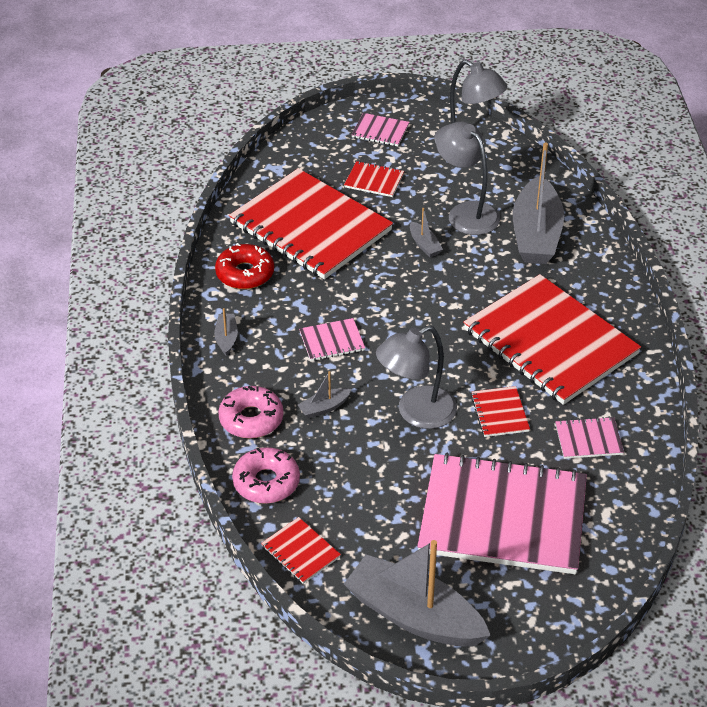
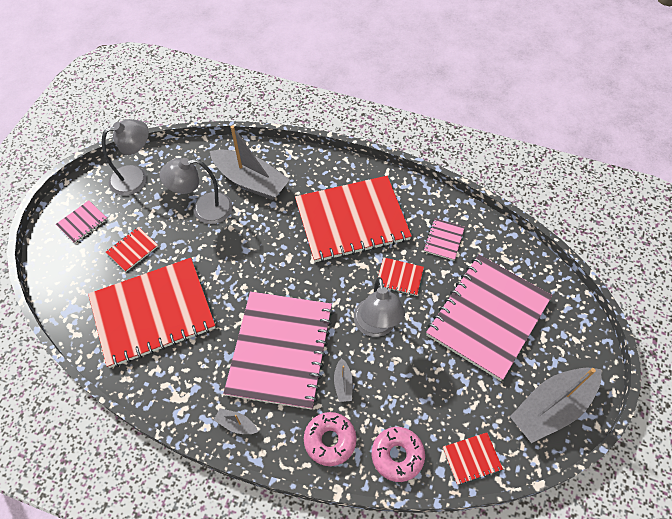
camera: 65 degrees left, 15 degrees up
red donut [215,243,274,289] -> none
pink notebook [299,318,365,361] -> pink notebook [223,291,333,410], size x2.47
grey boat [410,208,443,257] -> none

